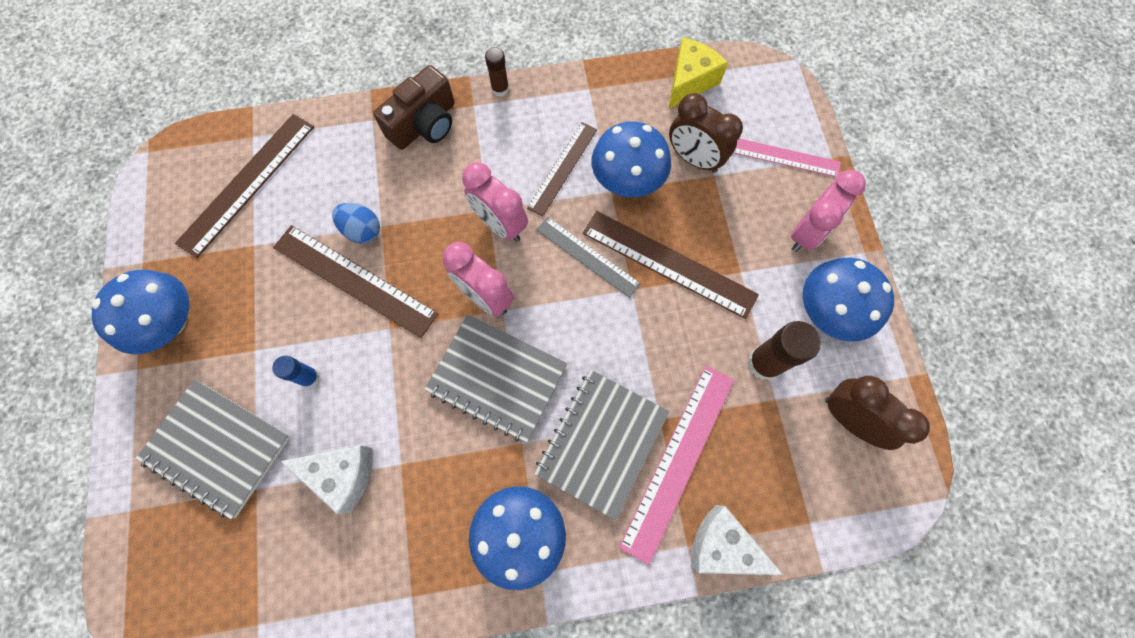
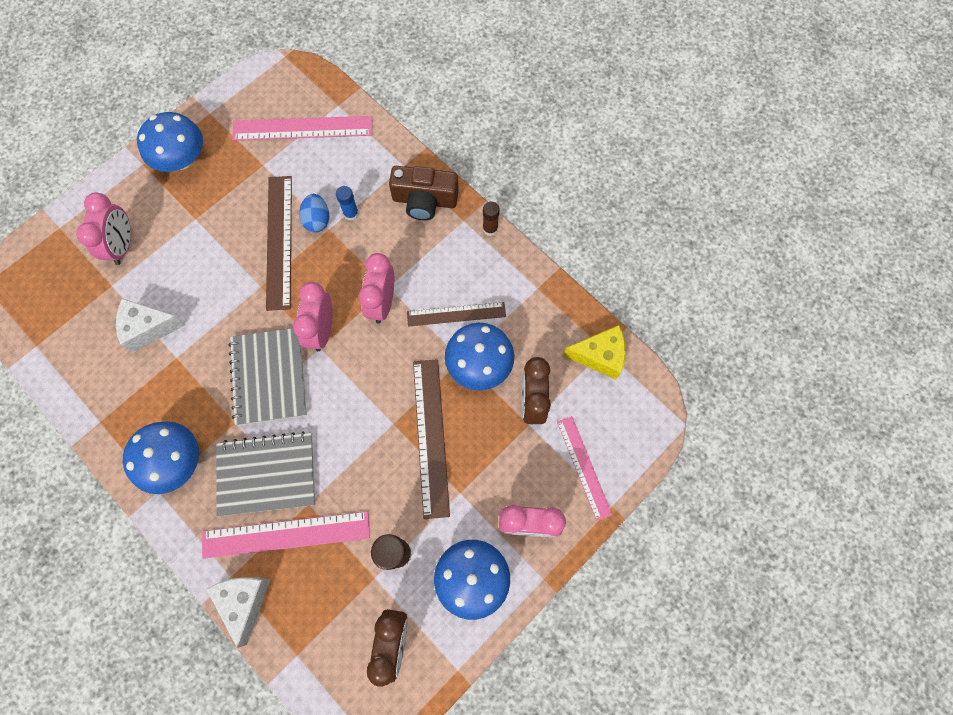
camera: 55 degrees right, 0 degrees up
grey notebook [136,379,291,519] -> pink clock [76,192,131,265]
brown ruler [175,114,314,258] -> pink ruler [232,116,372,141]
blue glue stick [272,355,320,388] -> blue glue stick moved to [336,186,359,221]
white cheese [280,445,373,514] -> white cheese turned 105 degrees clockwise [116,298,186,353]
grey ruler [536,217,641,298] -> none

